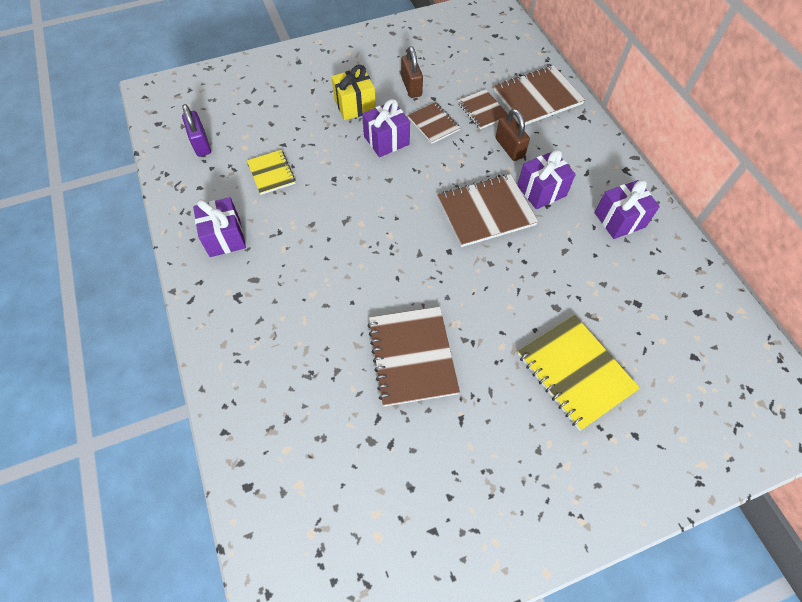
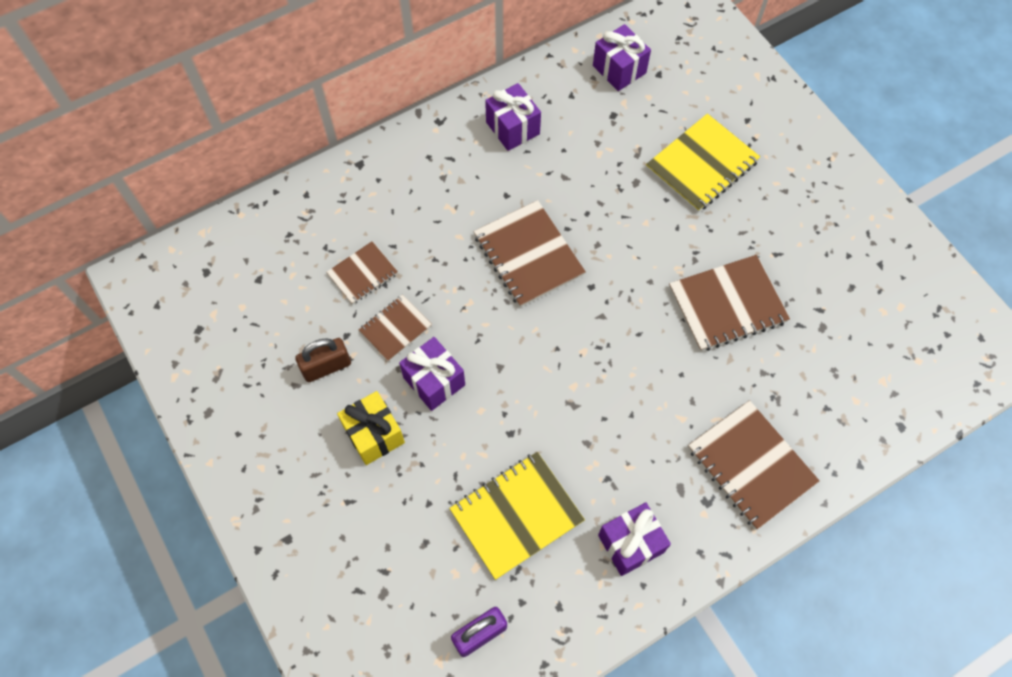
camera: 100 degrees left, 5 degrees up
yellow notebook [247,150,296,195] -> yellow notebook [449,452,585,580], size x1.70
brown notebook [494,65,585,125] -> brown notebook moved to [688,400,820,530]
brown padlock [496,109,530,161] -> none
purple gift [517,150,576,209] -> purple gift moved to [593,24,651,91]

